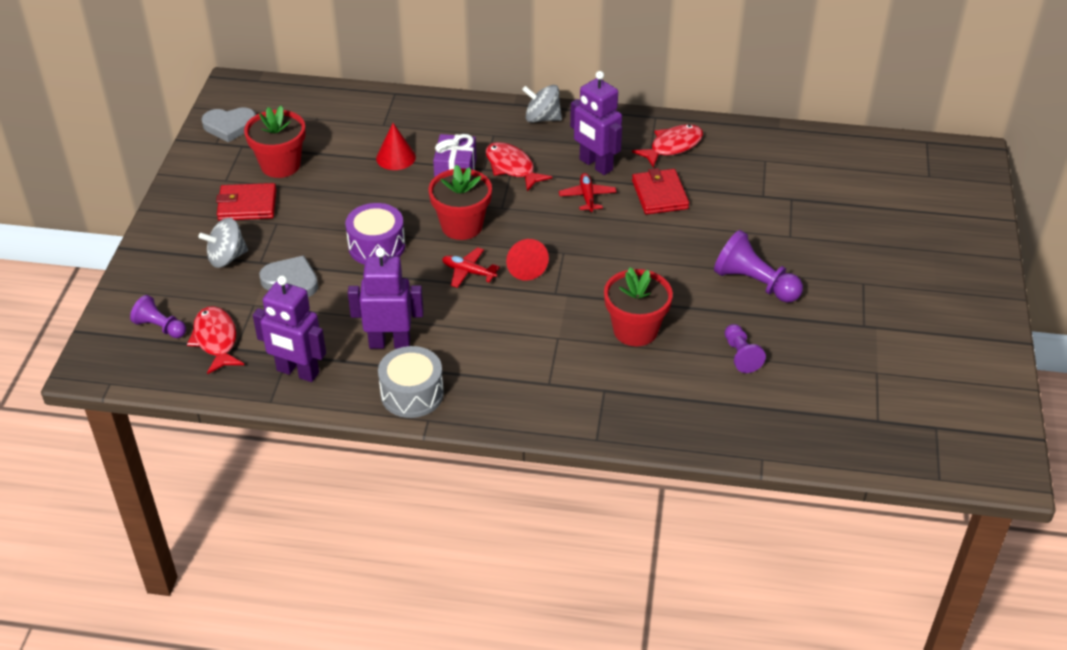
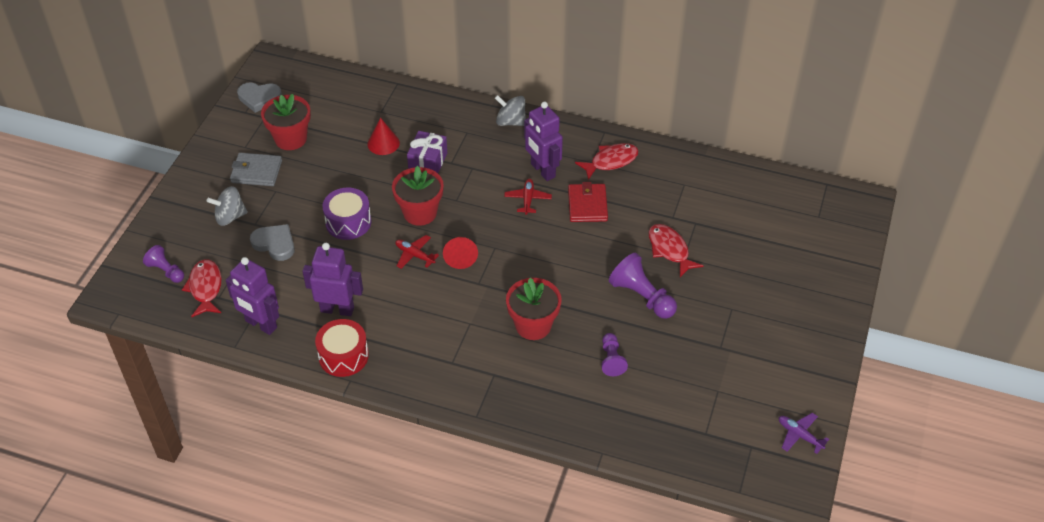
camera: 10 degrees right, 5 degrees up
red wallet [216,183,276,221] -> grey wallet [230,153,282,186]
grey drum [378,346,444,418] -> red drum [315,319,369,377]
red fish [485,142,552,191] -> red fish moved to [649,224,703,277]
none -> purple plane [779,413,829,454]

